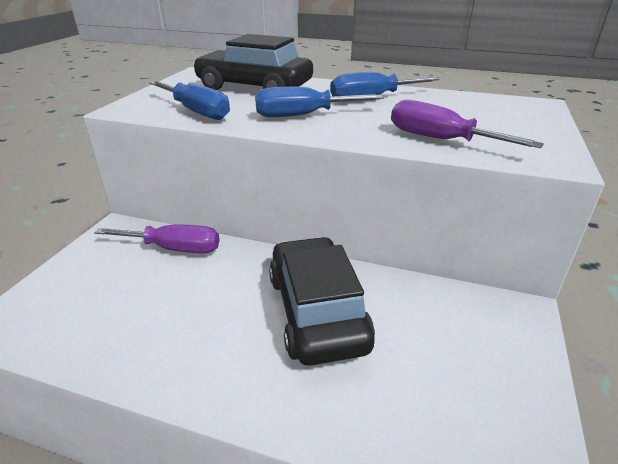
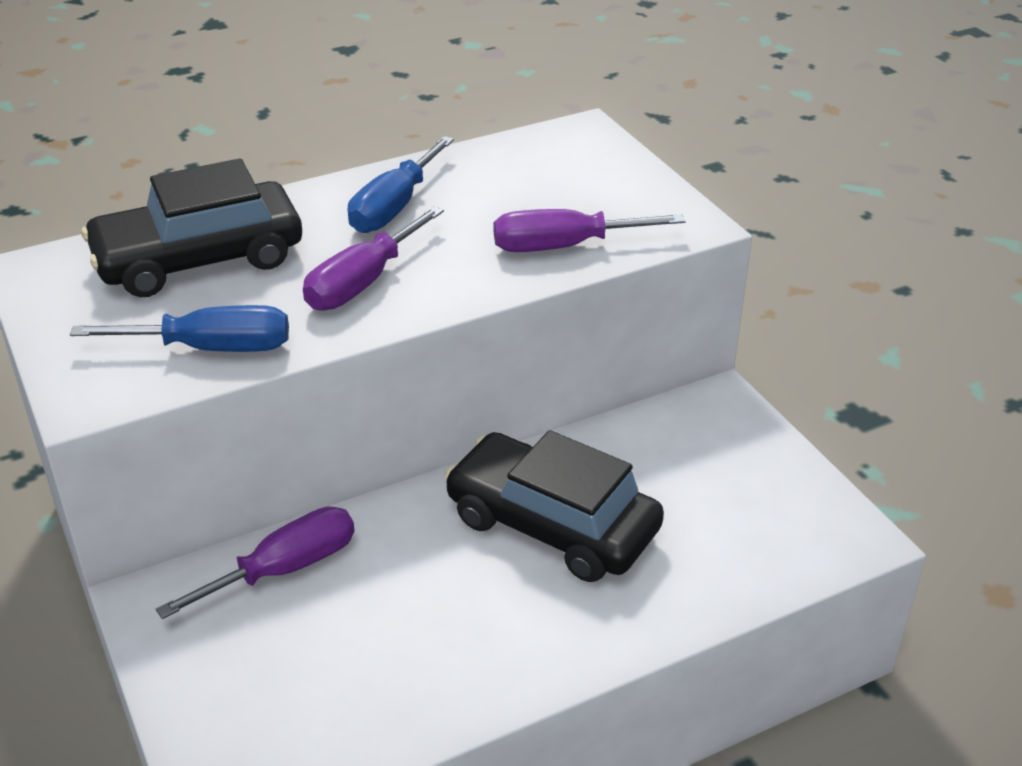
camera: 45 degrees left, 5 degrees up
blue screwdriver [255,87,384,117] -> purple screwdriver [303,206,444,311]

